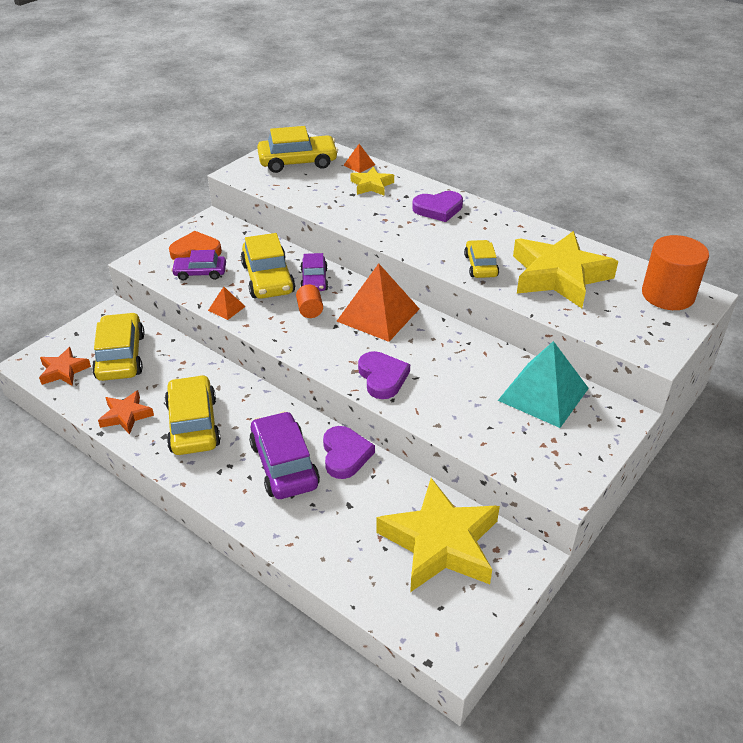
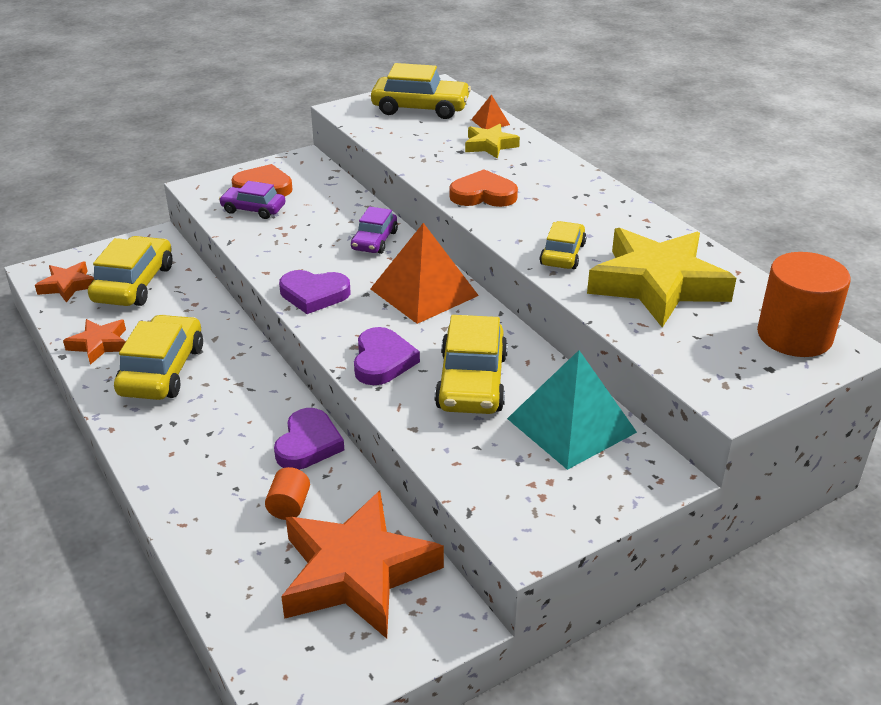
camera: 20 degrees right, 5 degrees down
orange pyramid [208,287,246,320] -> none
yellow car [241,233,295,299] -> yellow car moved to [435,315,508,414]
purple car [249,411,320,499] -> none
orange cylinder [296,284,323,318] -> orange cylinder moved to [265,467,310,520]
yellow star [376,478,500,592] -> orange star [281,491,444,639]
purple heart [412,191,463,222] -> purple heart moved to [279,270,350,314]
none -> orange heart [450,169,518,207]

